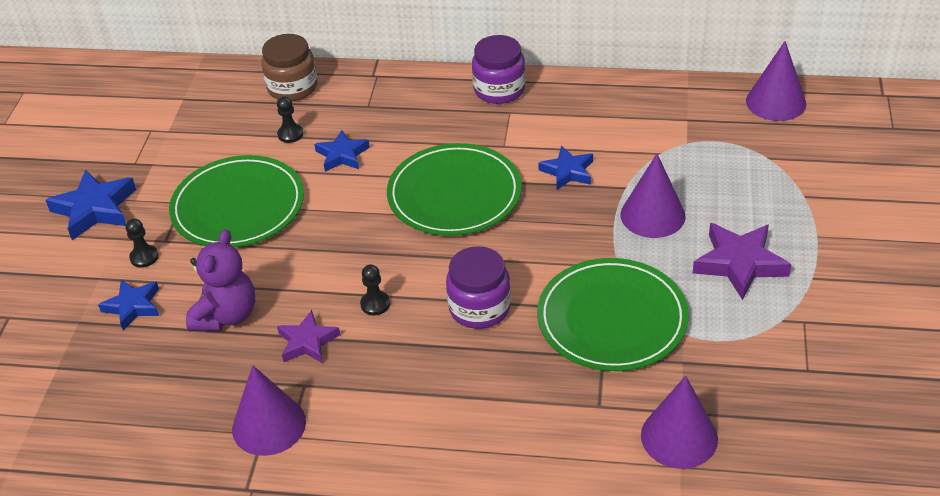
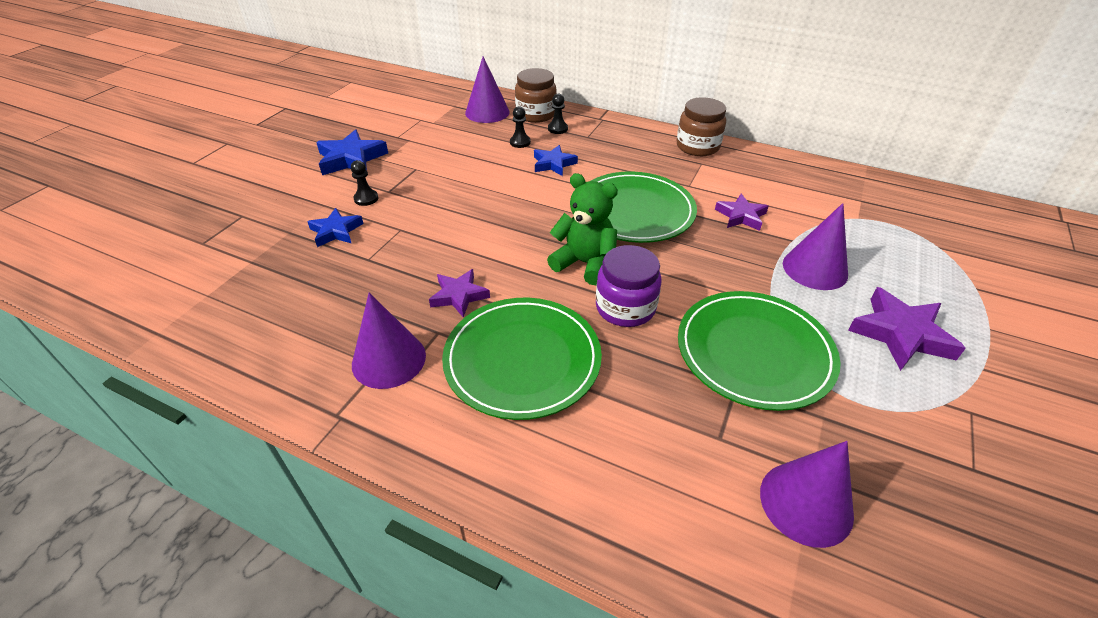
camera: 15 degrees right, 0 degrees up
green plate [169,155,304,248] -> green plate moved to [442,298,602,420]
purple teddy bear [186,229,255,331] -> none
black pawn [360,264,390,315] -> black pawn moved to [548,94,568,134]
purple jar [472,35,526,104] -> brown jar [677,97,726,156]
blue star [539,146,593,190] -> purple star [715,194,769,231]
purple cone [746,41,806,121] -> purple cone moved to [465,56,510,123]
none -> green teddy bear [547,173,618,285]

